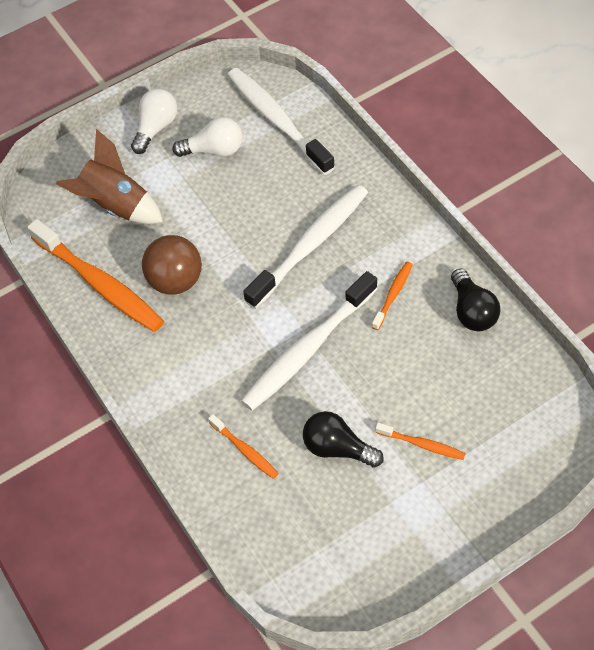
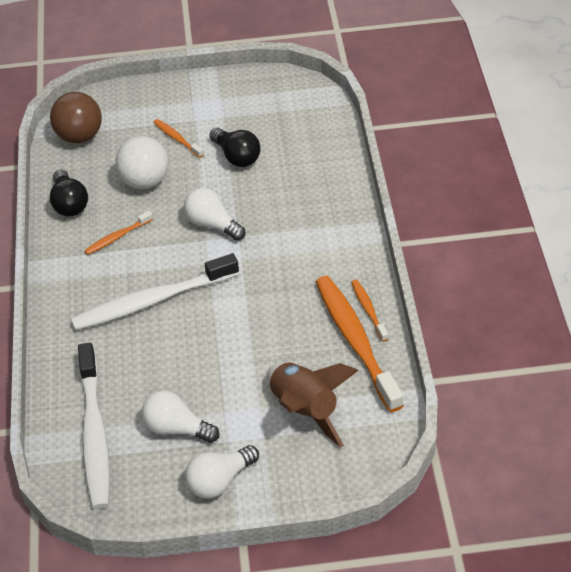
camera: 155 degrees left, 10 degrees down
brown ball [142,235,202,295] -> brown ball moved to [50,92,102,143]
orange toothbrush [208,414,279,479] -> orange toothbrush moved to [351,280,388,342]
white toothbrush [241,271,377,411] -> white light bulb [184,188,245,241]
black light bulb [451,268,500,331] -> black light bulb turned 150 degrees clockwise [50,169,88,216]
none -> white ball [115,136,169,189]

